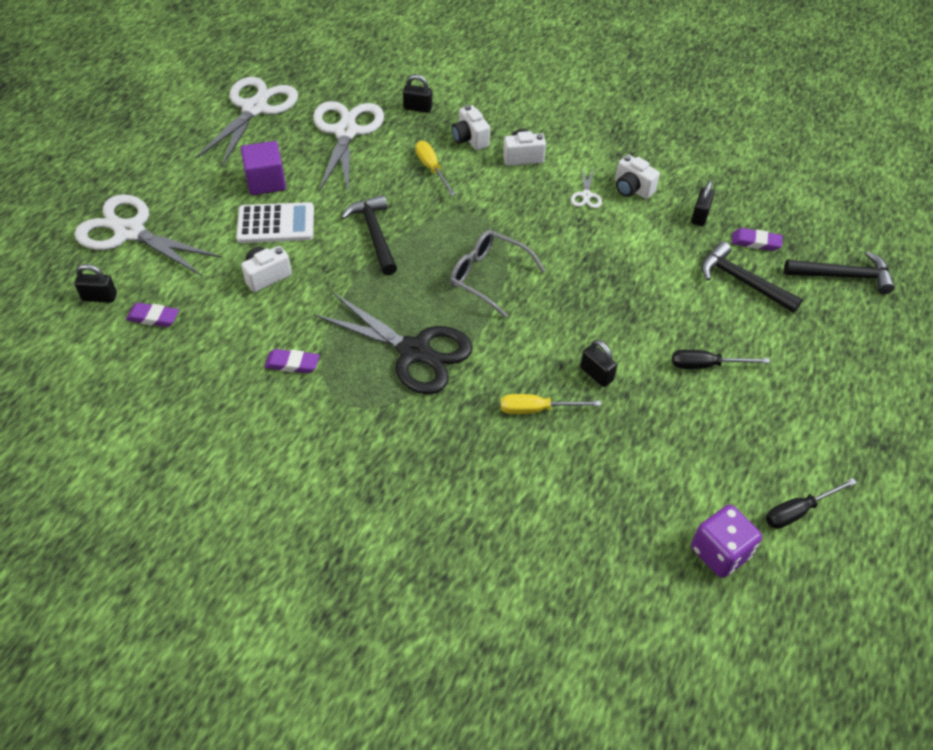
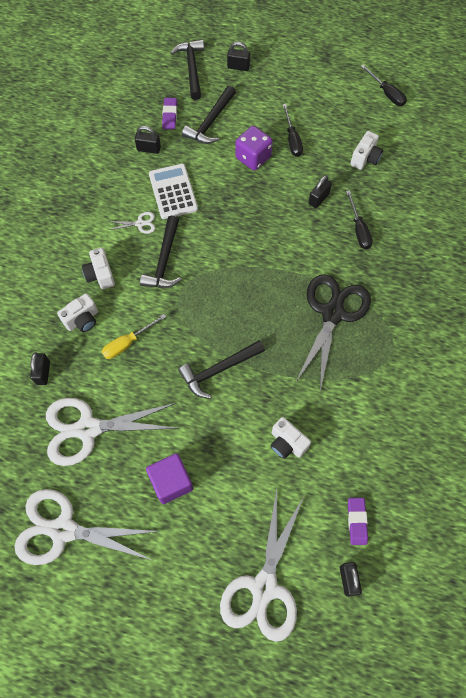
camera: 100 degrees left, 15 degrees up
white calculator [236,202,314,243] -> white calculator moved to [149,164,198,219]
purple eraser [264,349,320,373] -> none
grey glasses [450,230,545,318] -> none
yellow screwdriver [501,394,601,414] -> black screwdriver [346,190,373,249]
white camera [615,154,660,199] -> white camera moved to [350,131,383,170]
purple dice [691,505,762,578] -> purple dice moved to [235,126,273,171]
none -> black hammer [140,216,182,288]
none -> black padlock [227,42,250,71]

